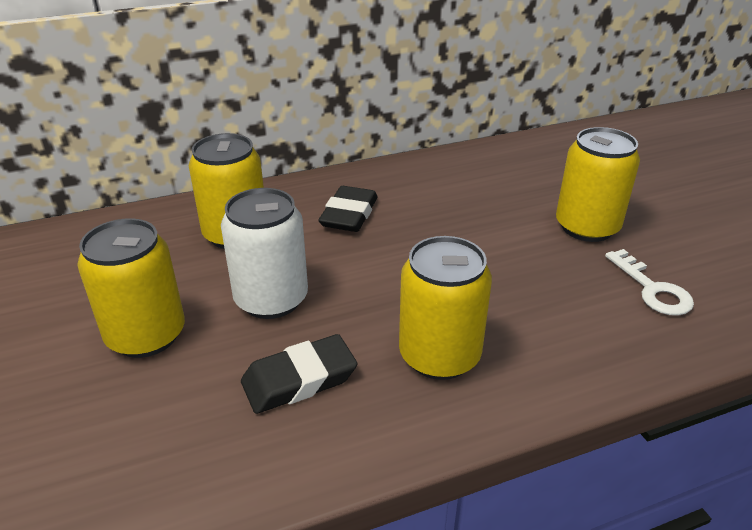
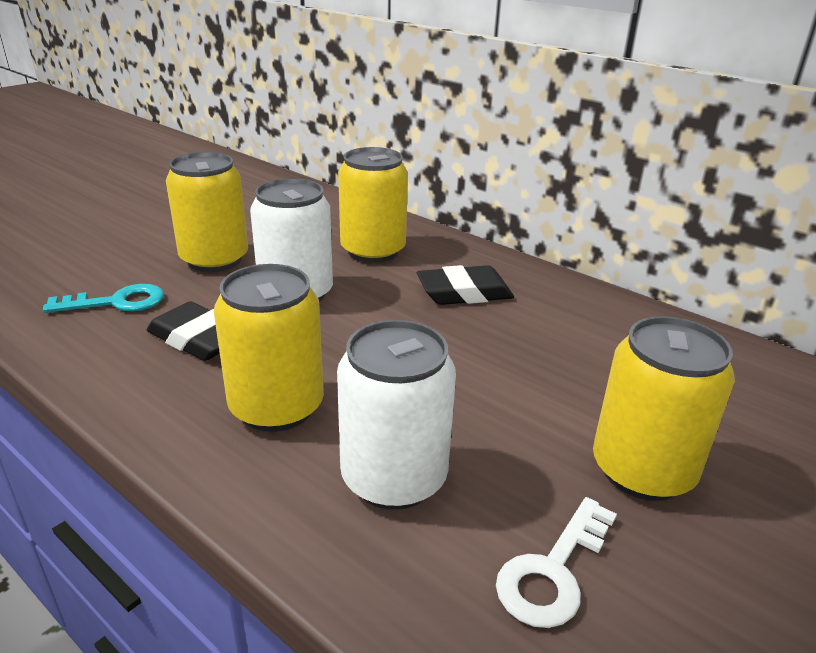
camera: 60 degrees right, 5 degrees down
none -> turquoise key [43,284,164,313]
none -> white can [337,320,456,510]

